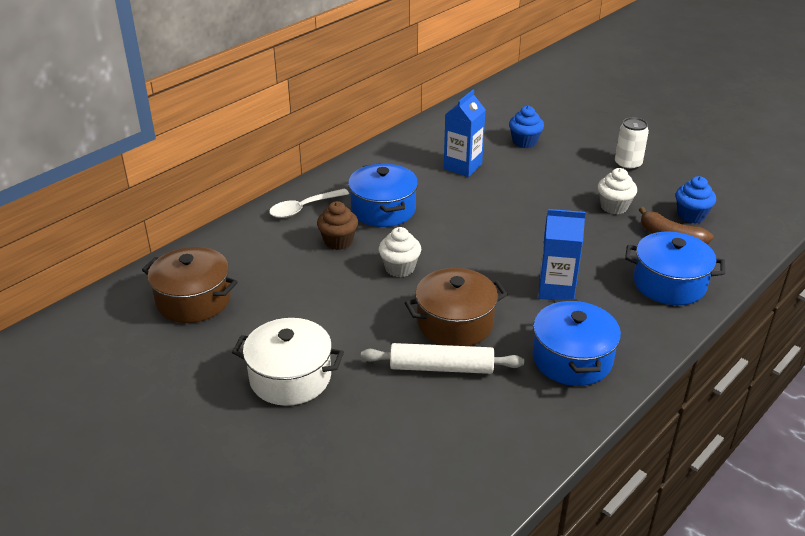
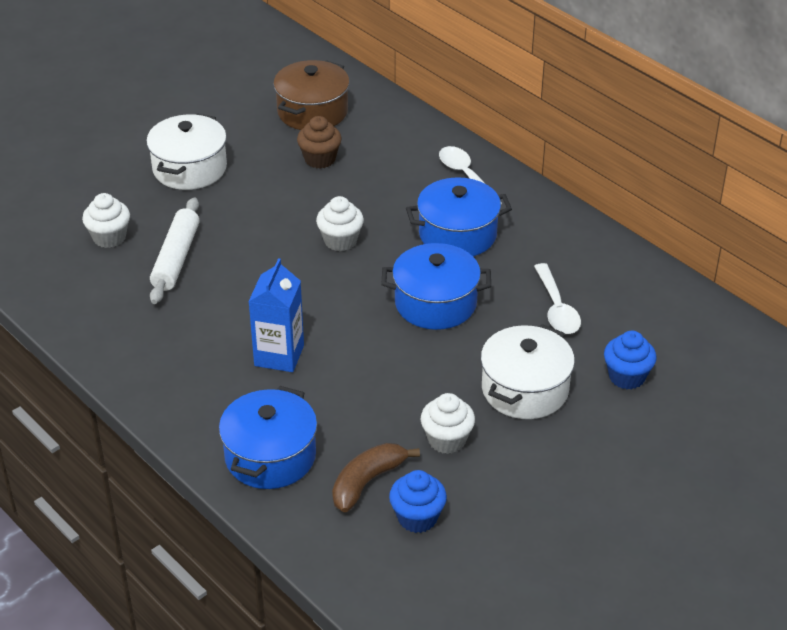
camera: 95 degrees right, 5 degrees up
brown cupcake [317,201,358,250] -> brown cupcake moved to [297,116,342,169]
brown pot [405,268,508,346] -> none
blue carton [444,90,486,177] -> white spoon [534,263,581,334]
blue pot [532,299,621,386] -> blue pot moved to [381,243,491,330]
white can [615,117,649,170] -> none
none -> white cupcake [82,193,130,248]
none -> white pot [481,324,575,419]

